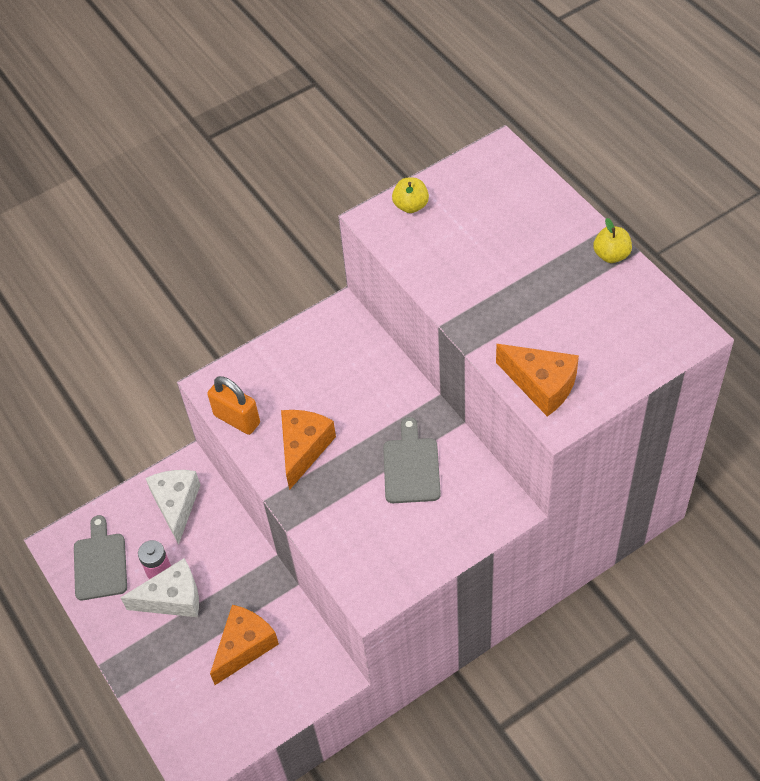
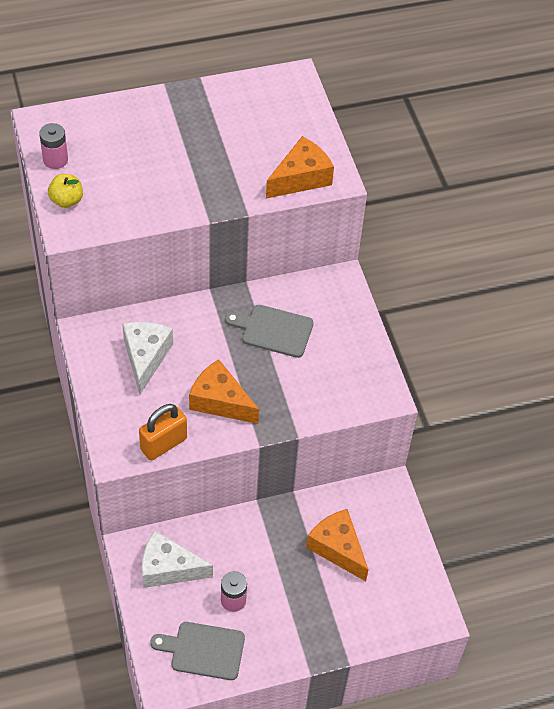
camera: 80 degrees left, 0 degrees up
white cheese [121,558,199,617] -> white cheese moved to [122,322,173,394]
yellow apple [593,218,632,263] -> none
none -> pink battery [39,123,68,169]

